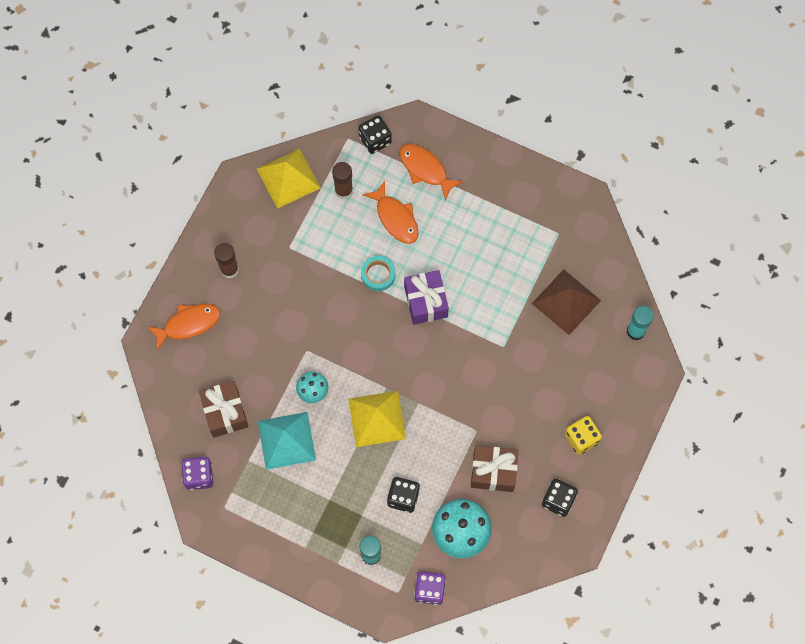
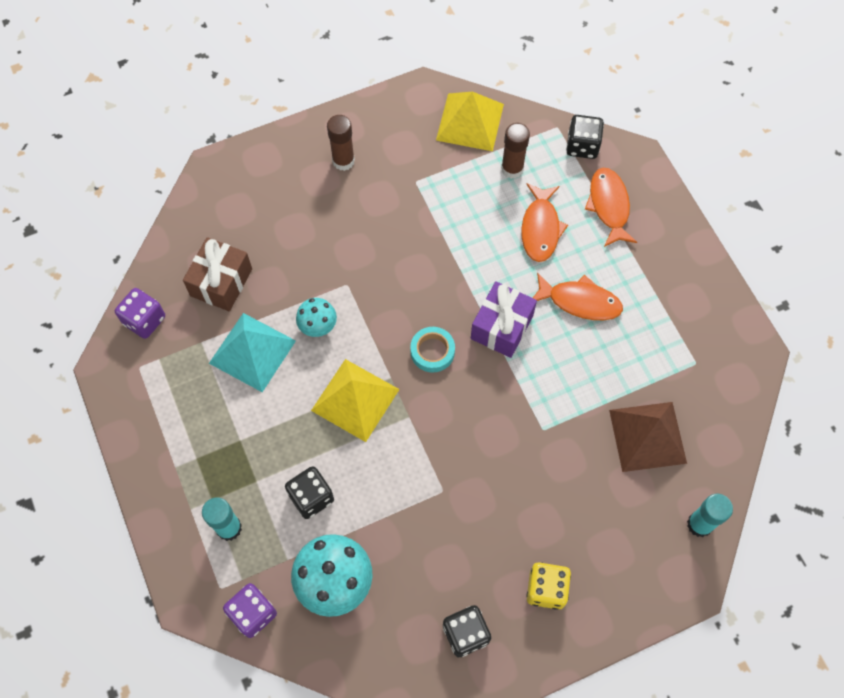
camera: 40 degrees right, 5 degrees down
orange fish [147,304,220,350] -> orange fish moved to [533,272,623,320]
turquoise tape [361,256,395,291] -> turquoise tape moved to [410,327,455,372]
brown gift [471,445,518,492] -> none

